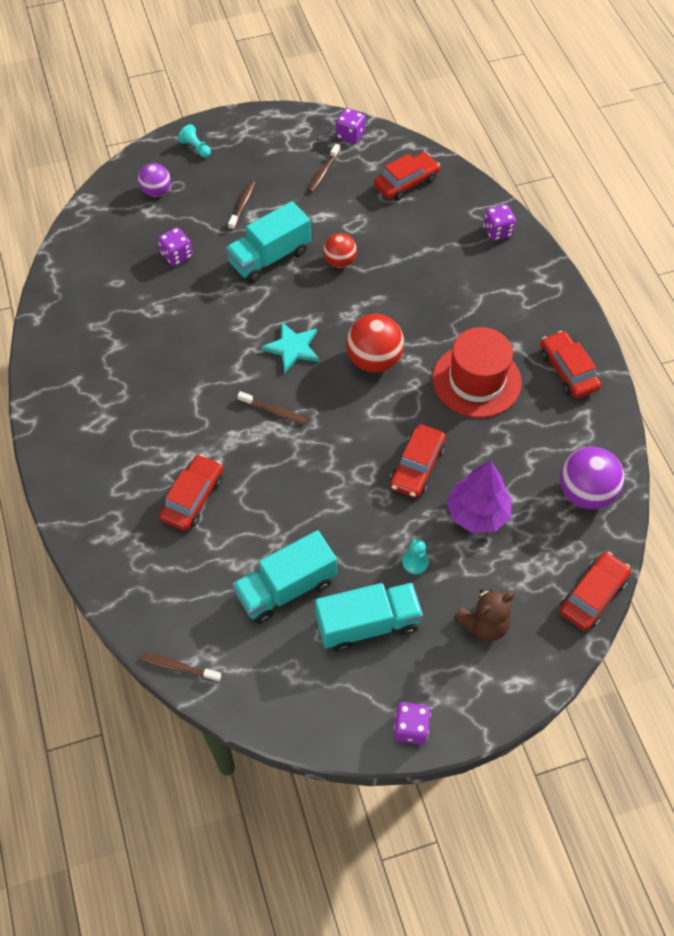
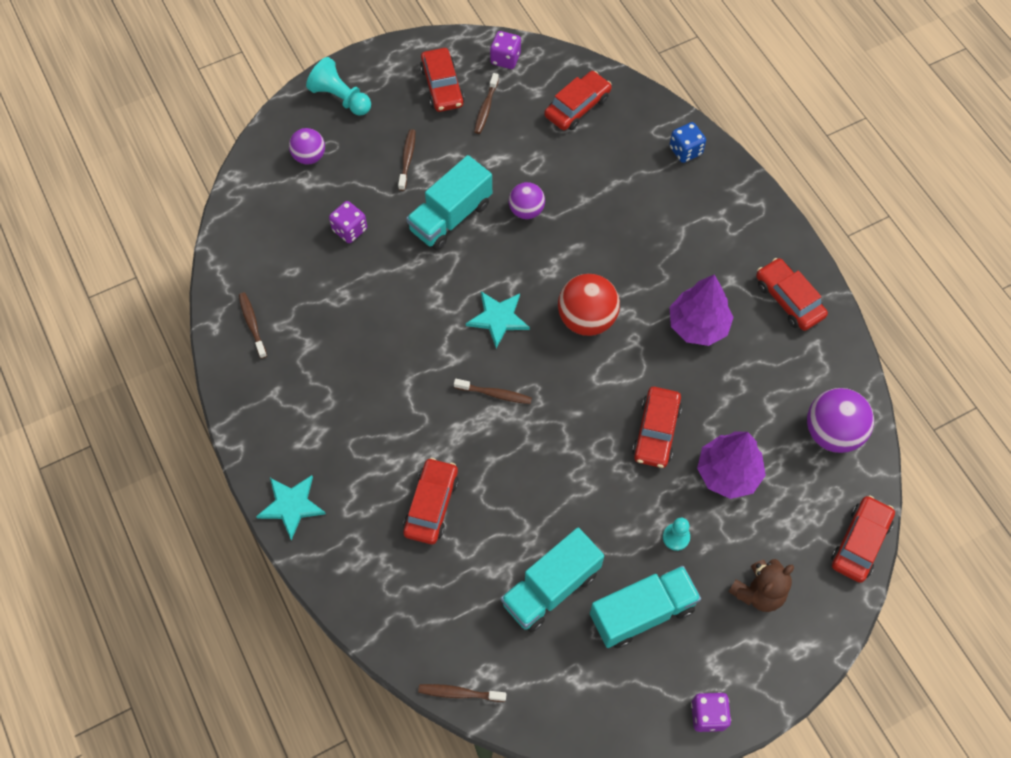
camera: 10 degrees left, 5 degrees up
turquoise pawn [178,124,211,158] -> turquoise pawn [306,57,371,115], size x1.65
red ball [323,233,357,268] -> purple ball [509,182,545,219]
red hat [433,327,522,418] -> purple tree [670,275,734,346]
purple dice [483,204,516,241] -> blue dice [669,122,706,163]
none -> brown toothbrush [239,292,267,359]
none -> turquoise star [256,475,326,540]
none -> red car [420,48,464,112]

